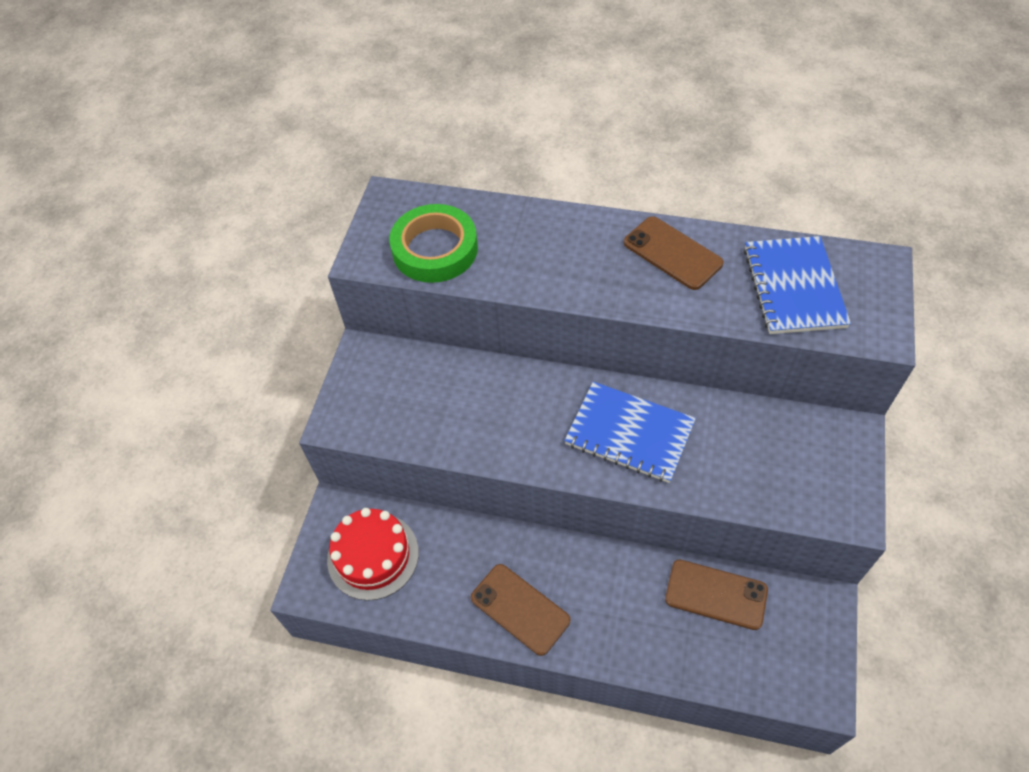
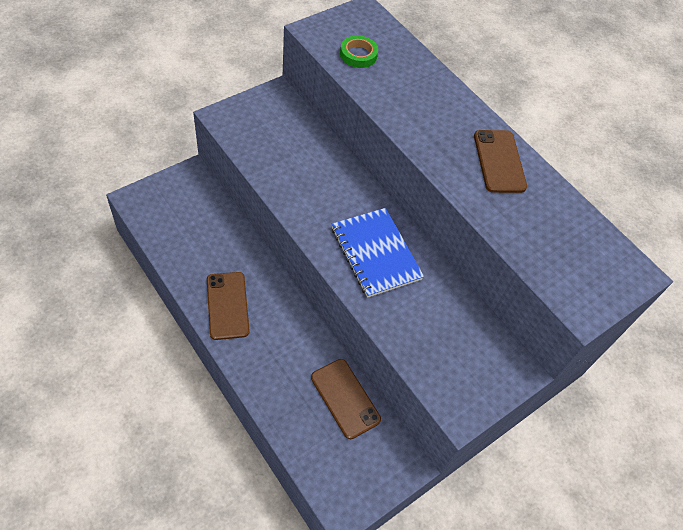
camera: 30 degrees right, 0 degrees up
red cake [327,508,419,601] -> none
green tape [389,204,478,283] -> green tape [340,35,378,68], size x0.57
blue notebook [744,236,851,334] -> none

